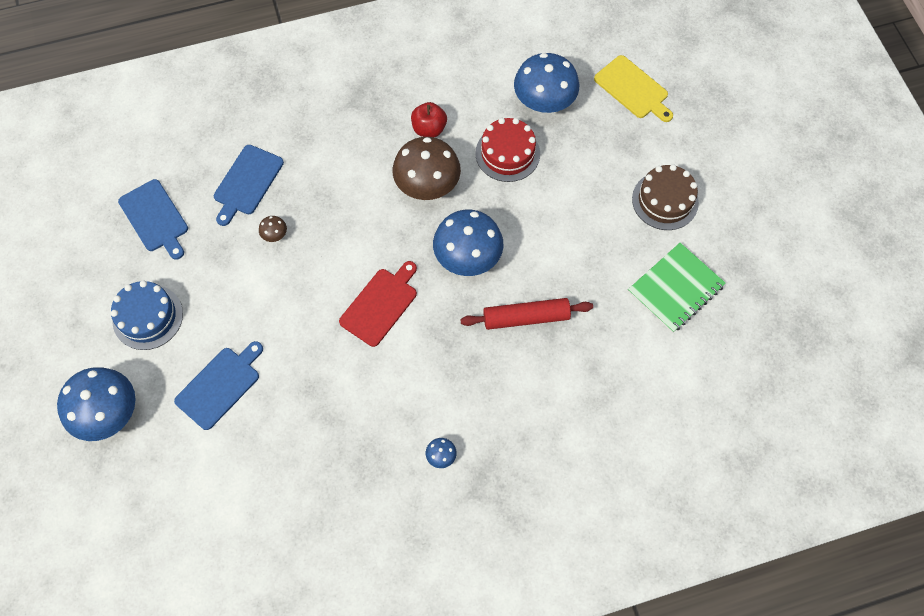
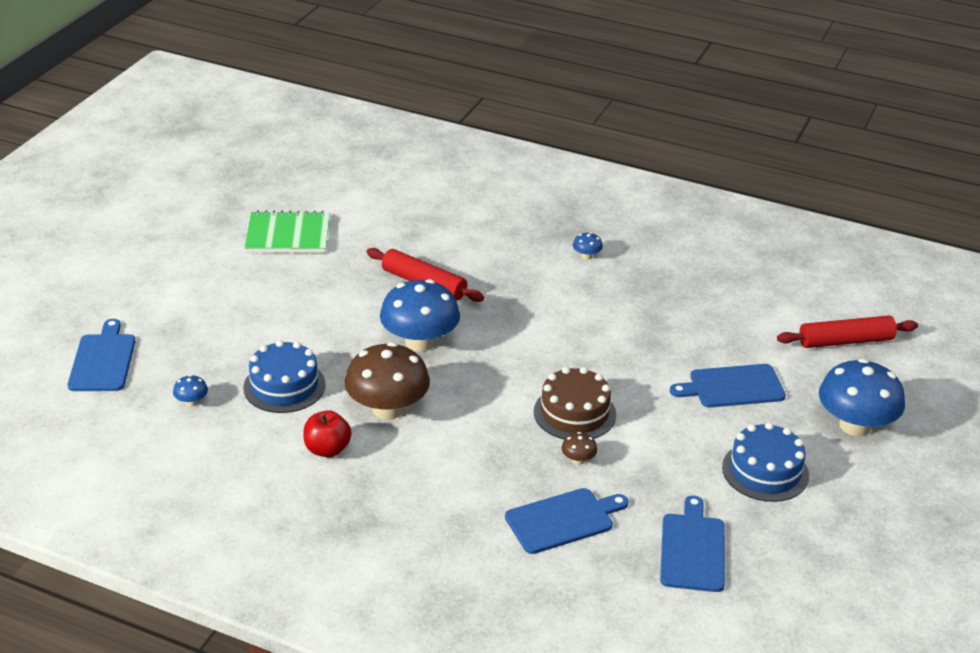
camera: 140 degrees left, 30 degrees down
red cutting board [339,261,417,347] -> none
red cake [475,118,540,182] -> blue cake [243,340,326,413]
blue mushroom [514,53,579,113] -> blue mushroom [173,375,208,406], size x0.41
yellow cutting board [594,55,673,122] -> blue cutting board [68,319,135,391]
brown cake [632,164,699,230] -> brown cake moved to [534,367,616,440]
none -> red rolling pin [777,316,918,348]

